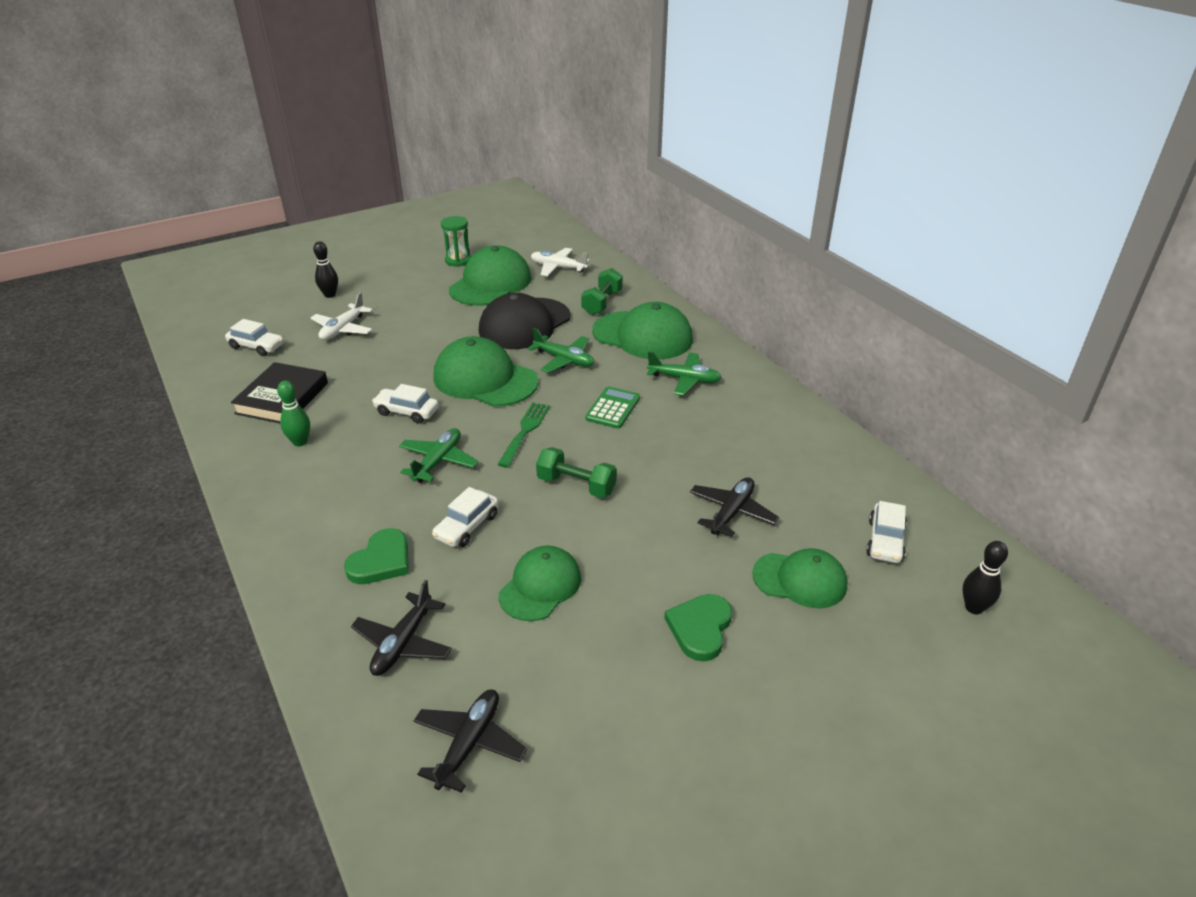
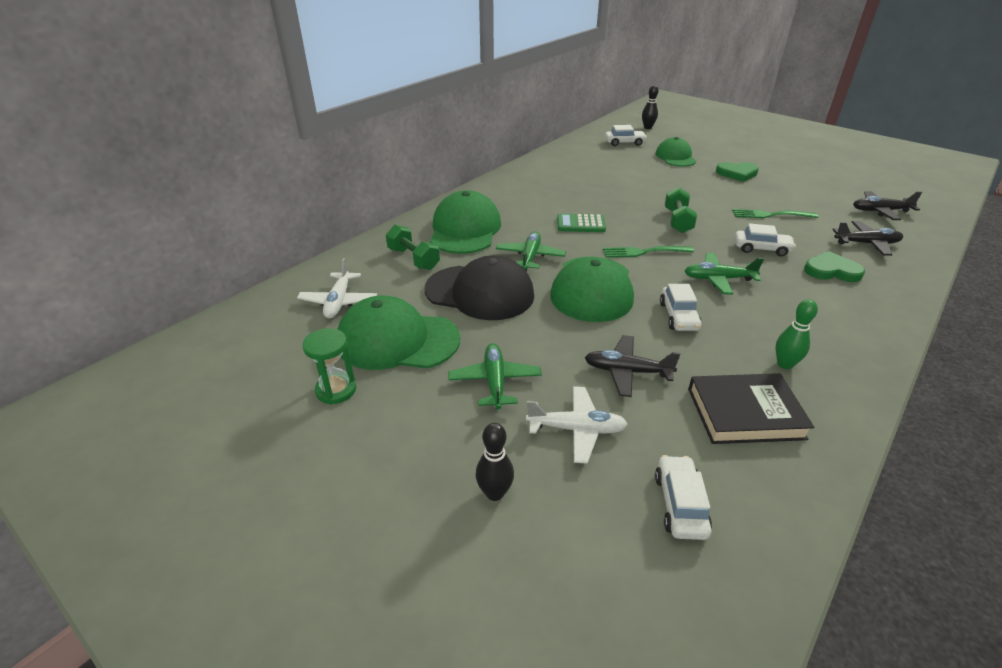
camera: 110 degrees left, 0 degrees up
green cap [499,546,581,621] -> green fork [732,209,818,218]
green dumbbell [581,268,623,315] -> green dumbbell turned 45 degrees clockwise [386,225,440,270]
green plane [647,352,722,396] -> green plane moved to [448,343,542,409]
black plane [690,477,779,537] -> black plane moved to [585,335,681,397]

